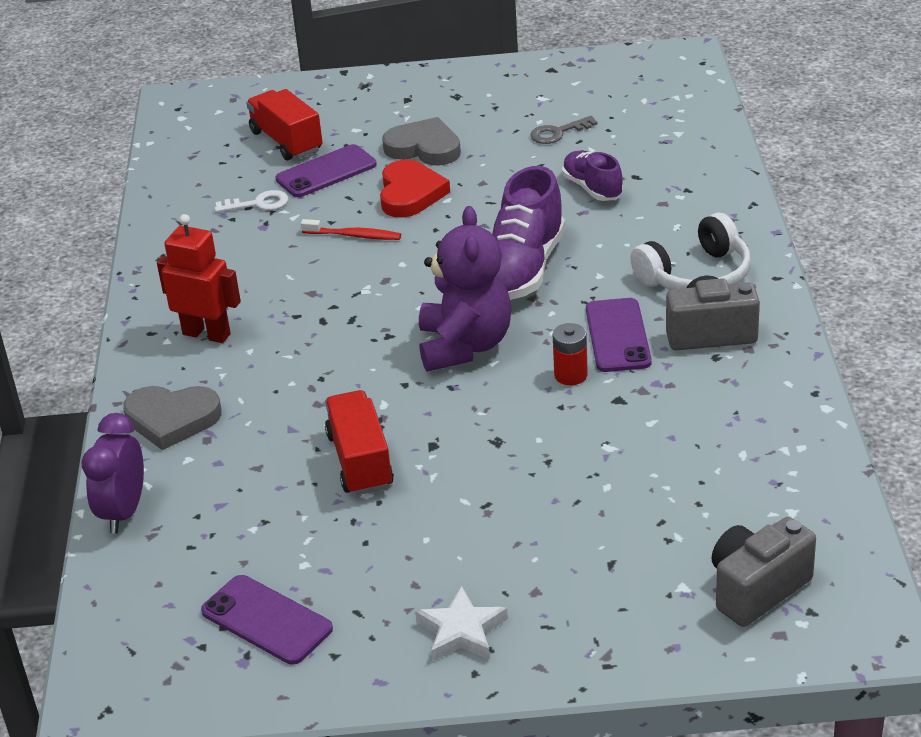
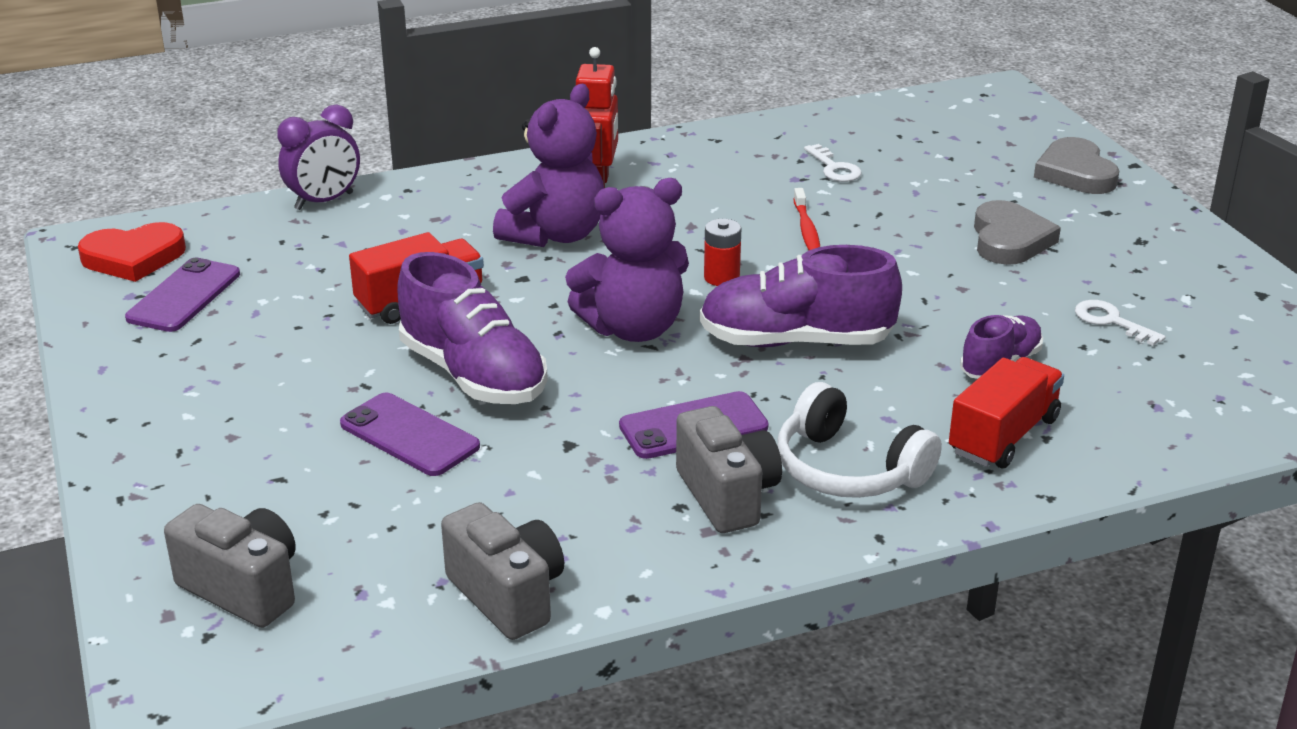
camera: 70 degrees right, 5 degrees down
purple clock [82,413,144,534] -> purple clock turned 150 degrees clockwise [277,105,360,210]
grey heart [123,386,221,450] -> grey heart moved to [1034,137,1120,194]
red truck [246,89,323,160] -> red truck moved to [949,357,1064,469]
purple phone [276,144,377,197] -> purple phone moved to [340,393,480,476]
red heart [380,159,450,218] -> red heart moved to [78,222,186,282]
white star [415,586,508,662] -> none
grey key [531,116,598,144] -> white key [1075,300,1166,346]
red battery [553,323,588,385] -> red battery moved to [704,219,741,286]
none -> purple shoe [397,252,548,404]
none -> grey camera [441,502,564,640]
none -> purple teddy bear [493,84,604,247]

